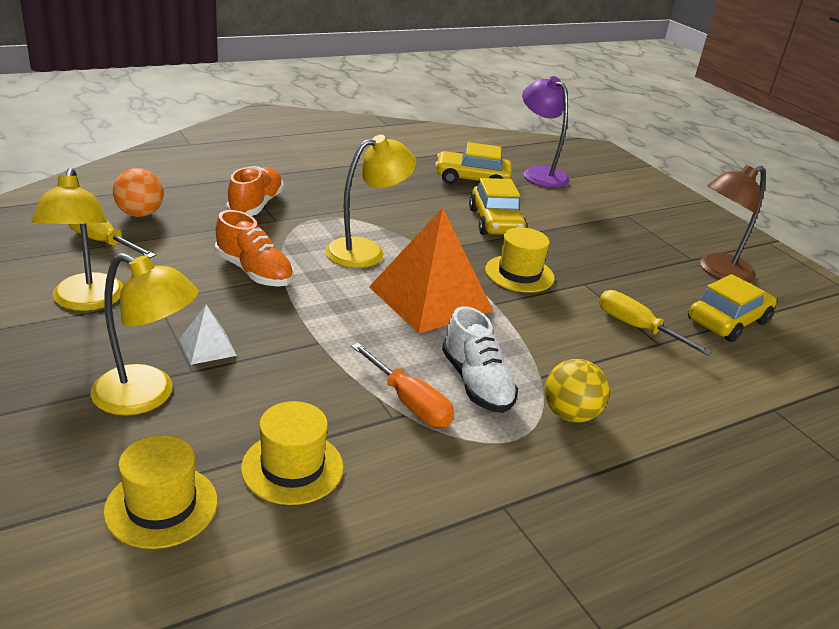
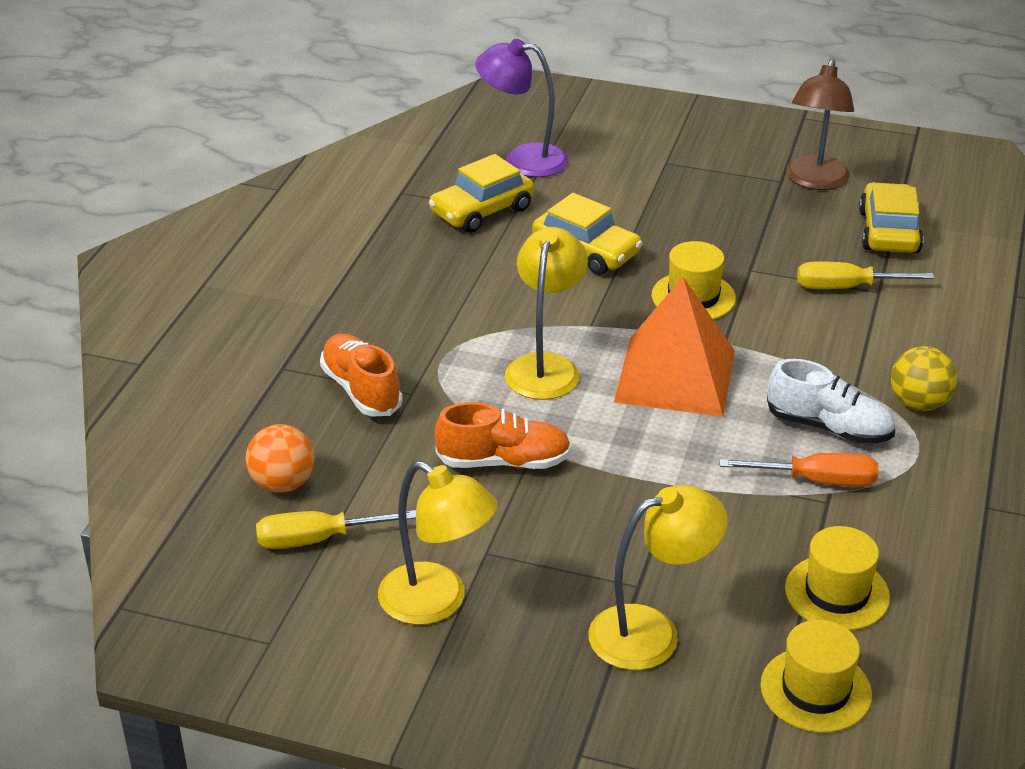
camera: 40 degrees left, 5 degrees up
white pyramid [180,305,237,365] -> none

